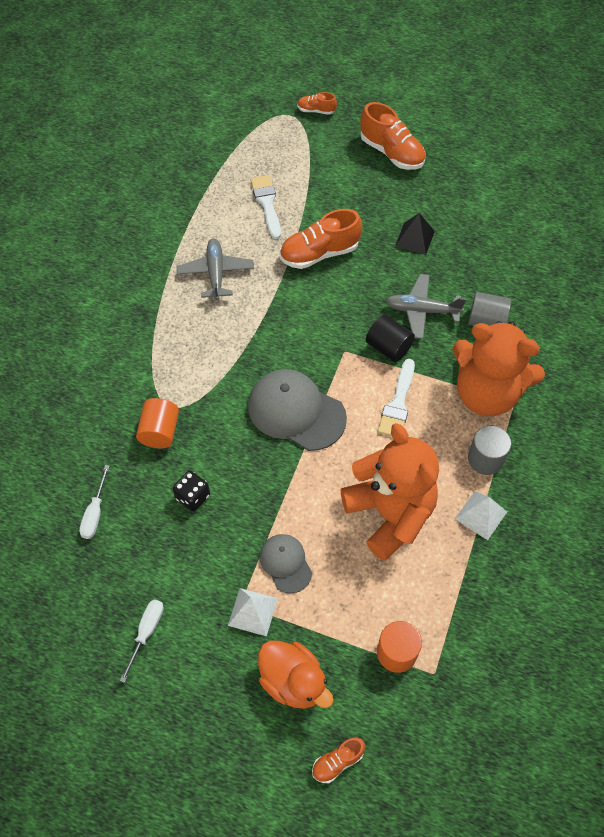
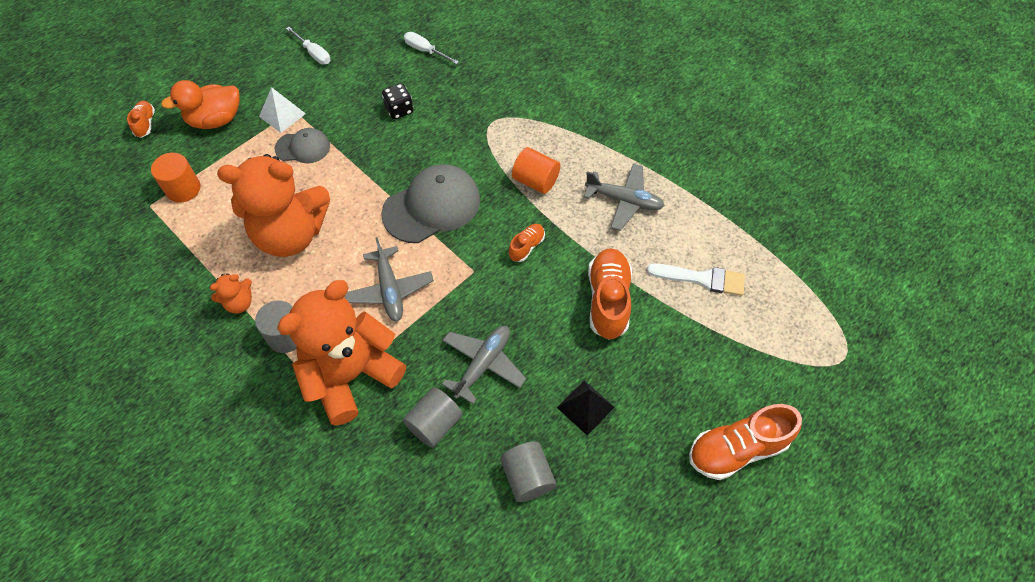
camera: 115 degrees right, 0 degrees up
orange cylinder [136,398,179,448] -> orange cylinder moved to [512,147,560,194]
orange shoe [297,92,337,115] -> orange shoe moved to [509,224,545,262]
black cylinder [366,314,415,362] -> none
white brush [378,359,415,437] -> grey plane [345,237,434,321]
white pyramid [455,491,507,540] -> orange teddy bear [210,273,252,314]
none -> grey cylinder [500,441,556,502]

